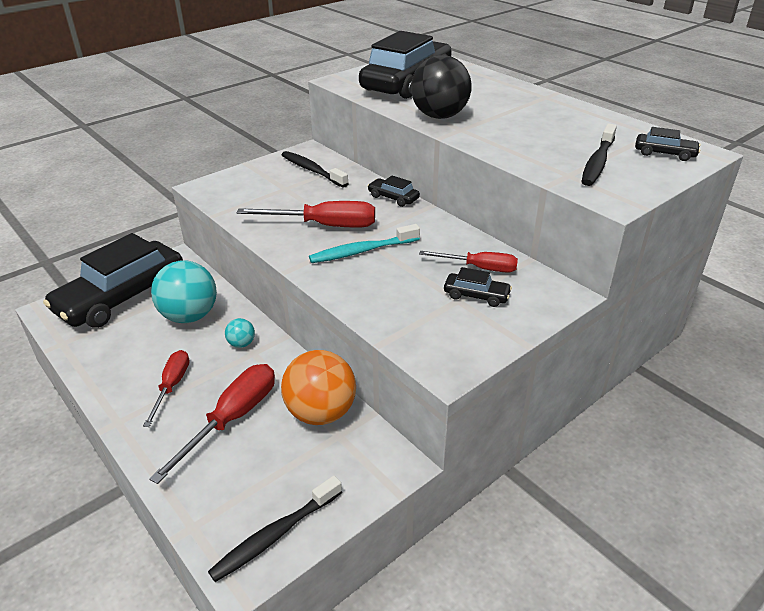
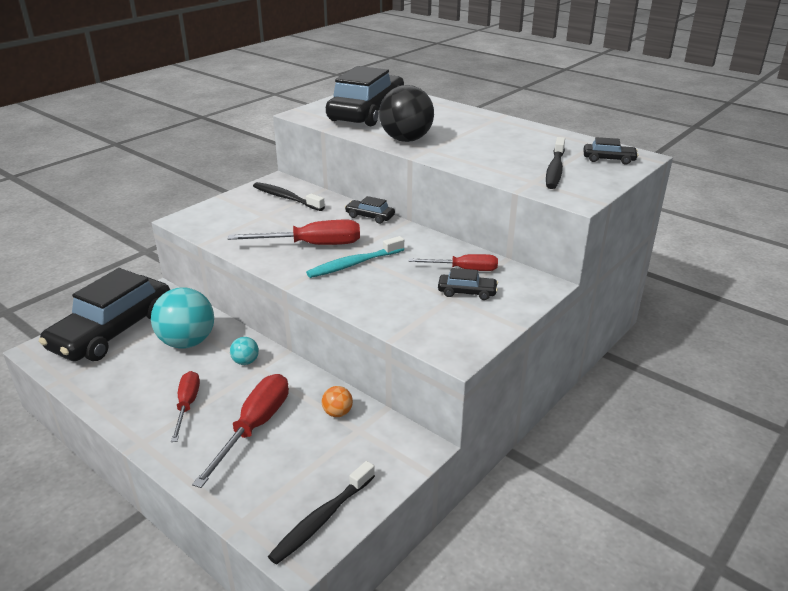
camera: 10 degrees left, 5 degrees down
orange ball [281,350,356,425] -> orange ball [322,386,353,417], size x0.45

